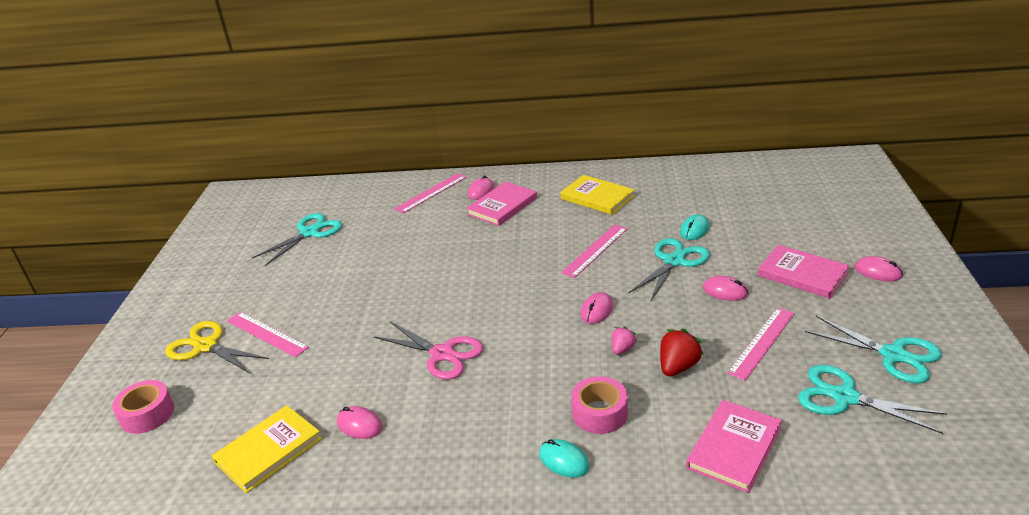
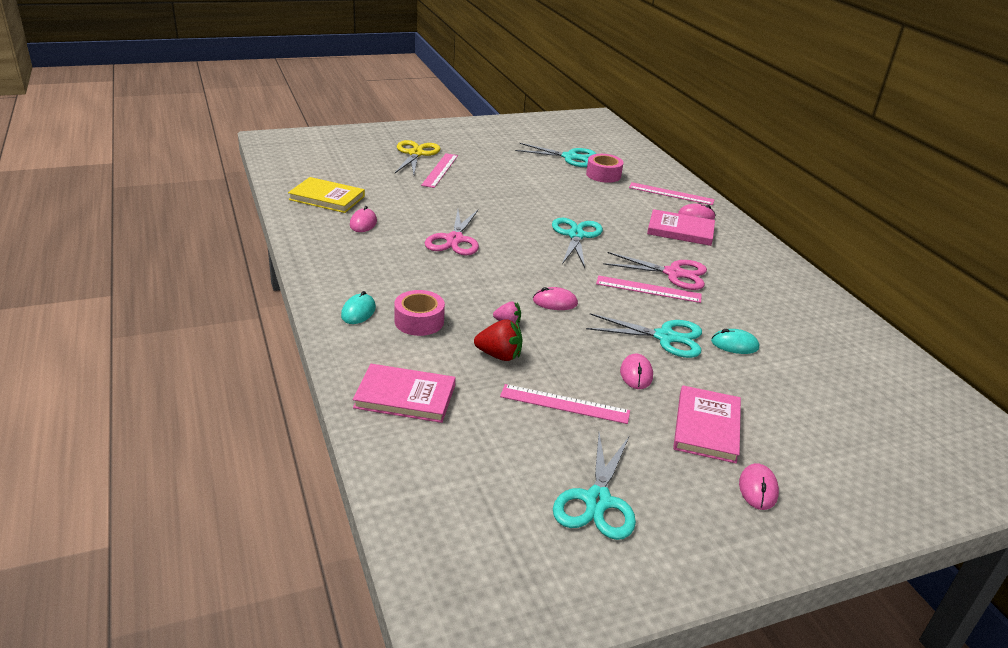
camera: 60 degrees right, 0 degrees up
pink tape [112,380,174,434] -> pink tape moved to [586,154,623,183]
yellow book [560,175,635,215] -> none
turquoise scissors [798,365,947,434] -> turquoise scissors moved to [552,218,603,268]
none -> pink scissors [604,252,707,290]

